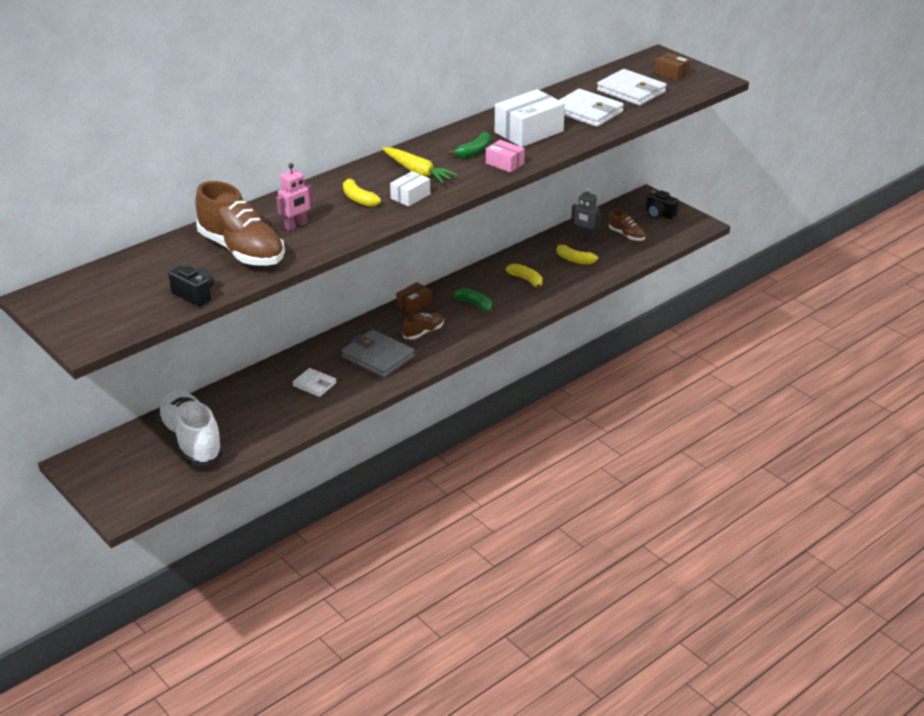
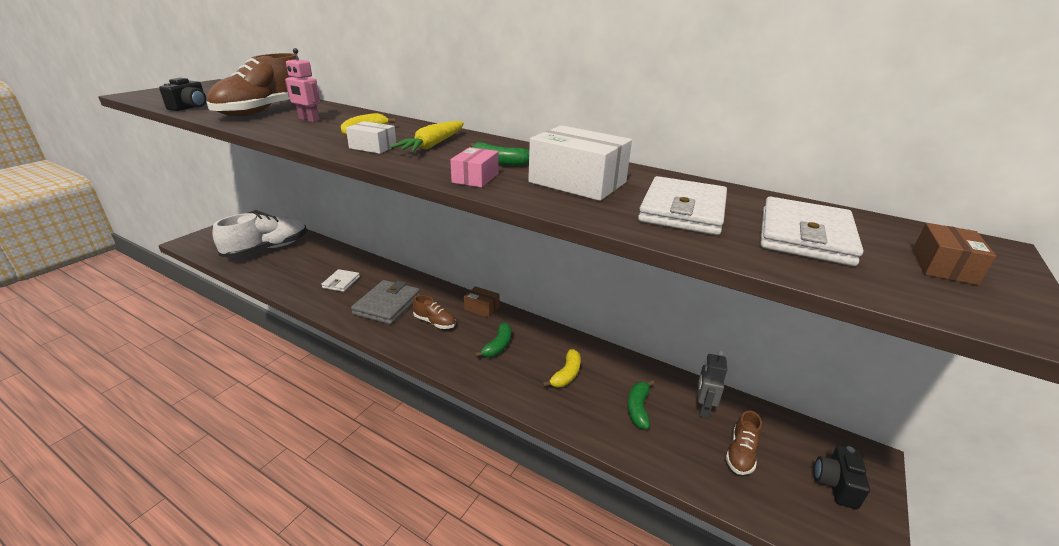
camera: 70 degrees right, 5 degrees down
yellow banana [556,243,598,264] -> green banana [627,380,655,429]

